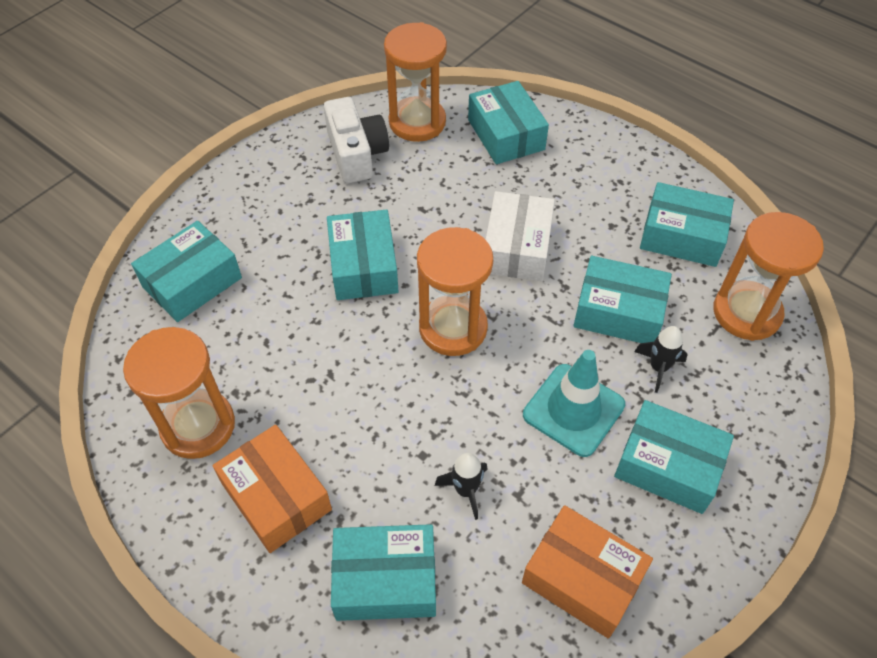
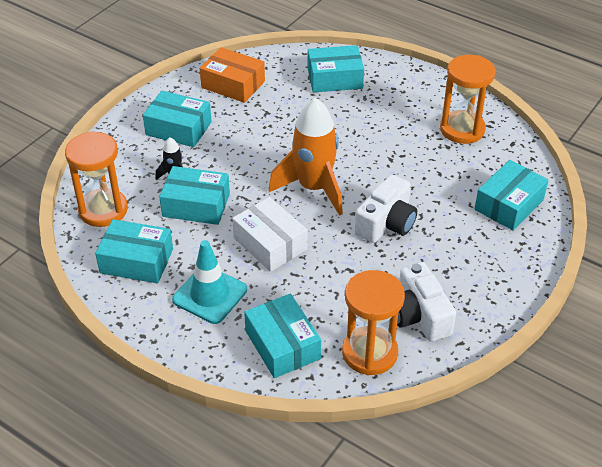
camera: 175 degrees right, 10 degrees down
orange box [213,425,332,553] -> none
turquoise box [327,210,399,300] -> white camera [355,175,417,243]
orange hourglass [417,227,493,356] -> orange rocket [269,98,343,216]
black rocket [435,453,488,520] -> none
white box [485,191,555,281] -> white box turned 45 degrees counterclockwise [232,197,308,272]
turquoise traffic cone [523,350,625,457] -> turquoise traffic cone moved to [172,240,247,324]

